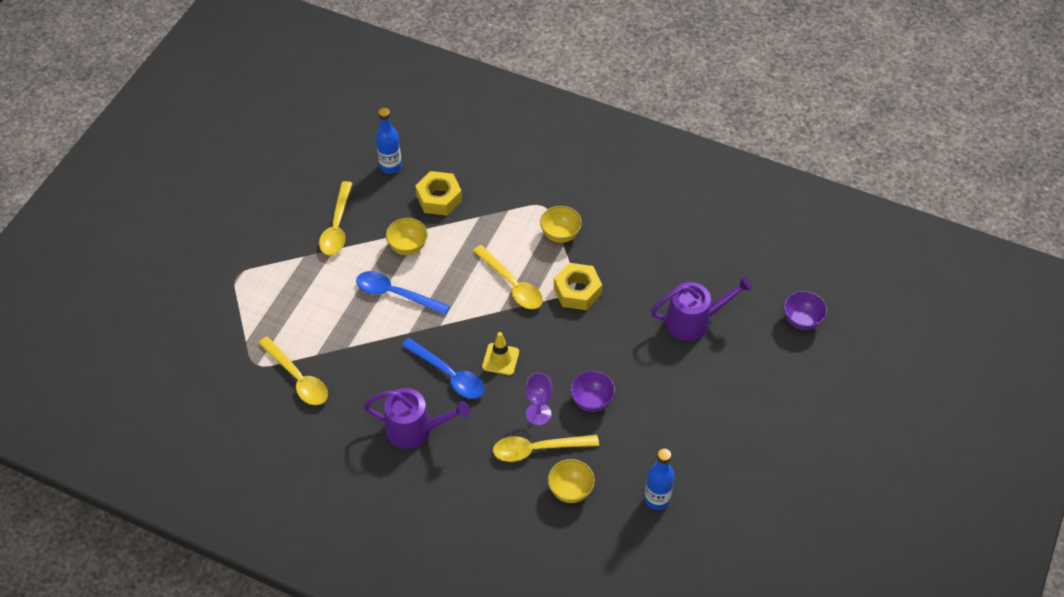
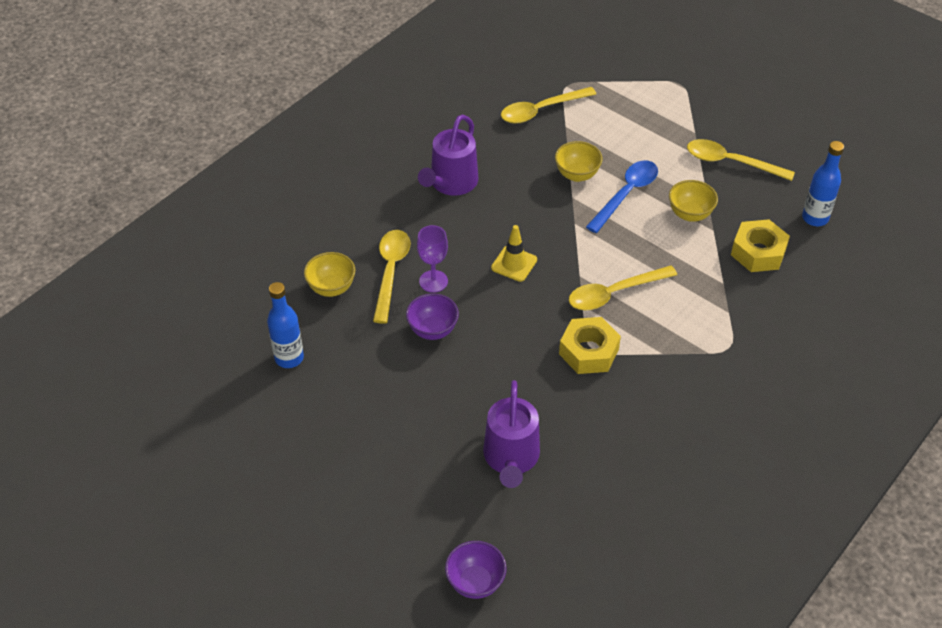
camera: 105 degrees right, 5 degrees down
blue spoon [401,338,485,399] -> none
yellow bowl [540,206,582,243] -> yellow bowl moved to [555,141,603,182]

